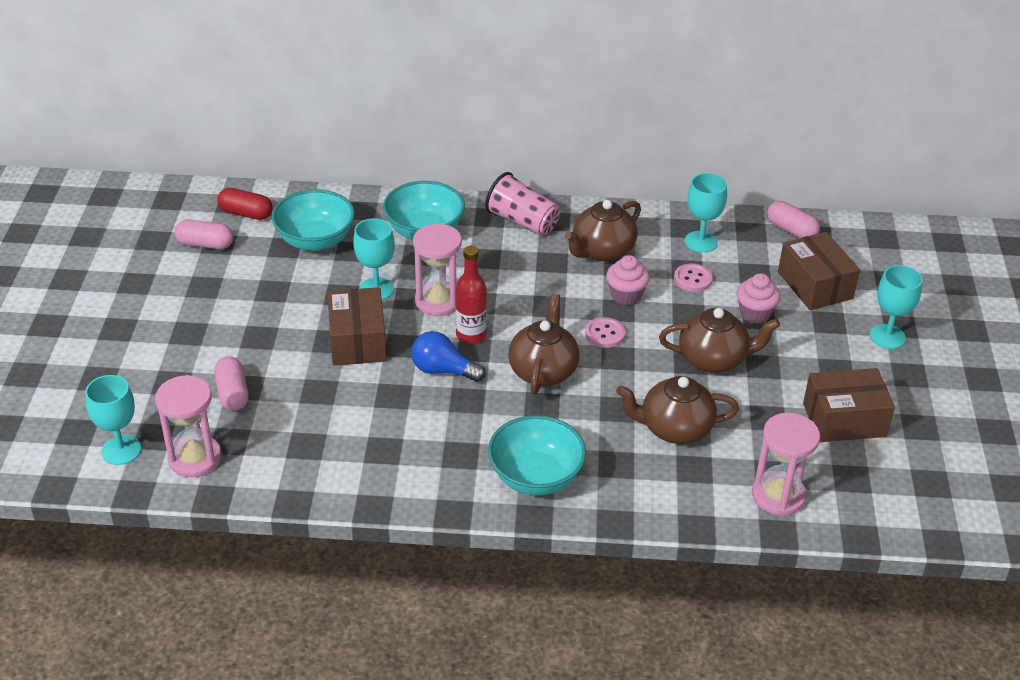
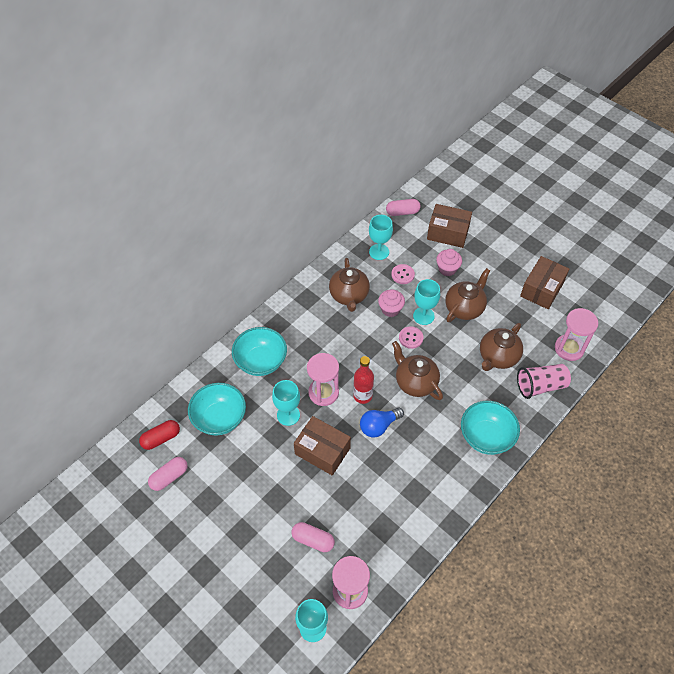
camera: 50 degrees left, 15 degrees up
pink cup [485,172,560,236] -> pink cup moved to [517,364,571,399]
turquoise goblet [870,265,923,349] -> turquoise goblet moved to [413,279,440,325]

